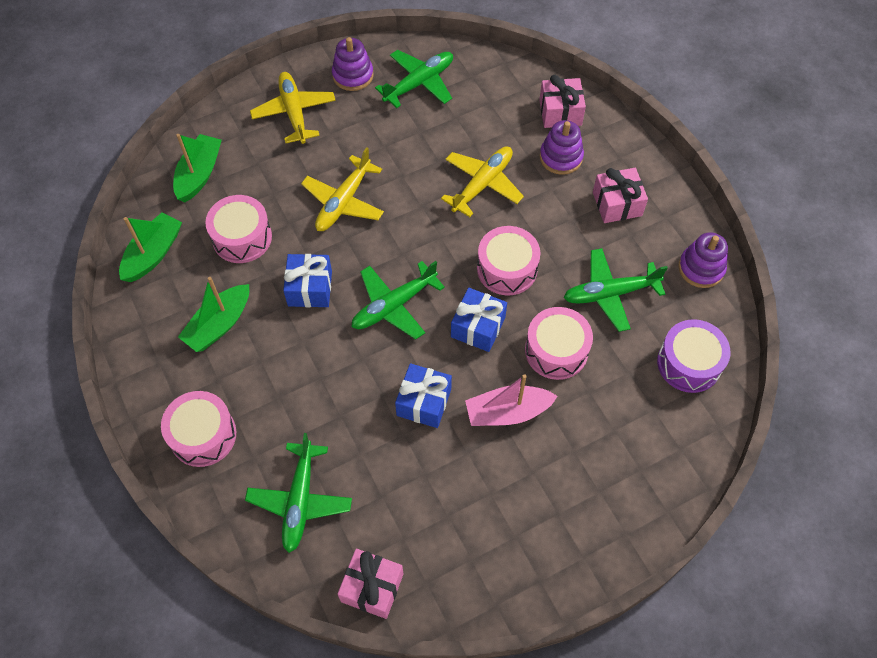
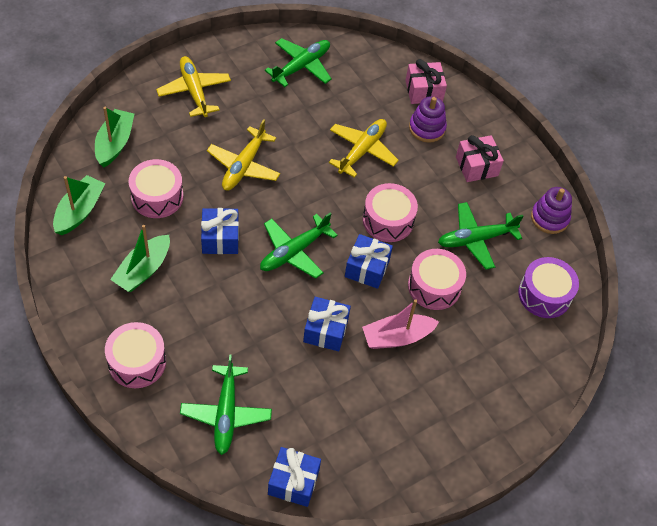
camera: 10 degrees left, 5 degrees down
purple stacking toy [332,37,374,91] -> none
pink gift [338,549,403,619] -> blue gift [268,447,321,507]

